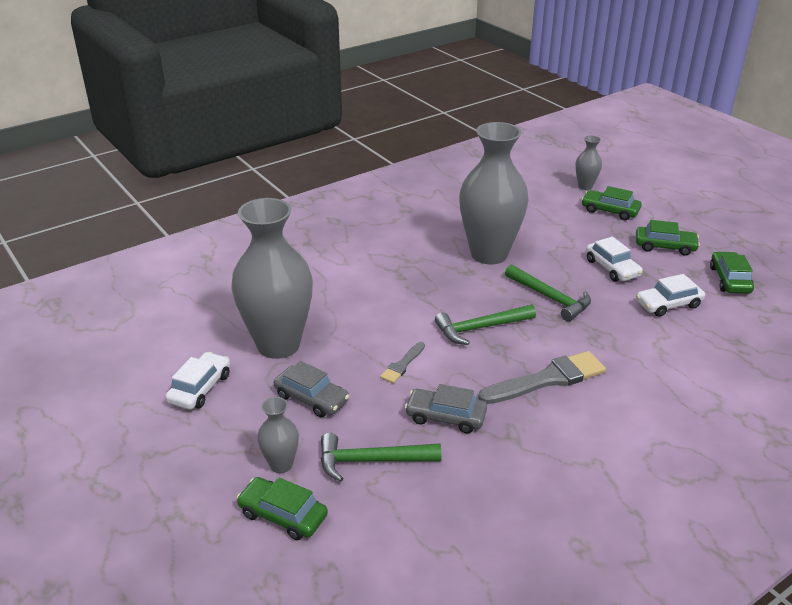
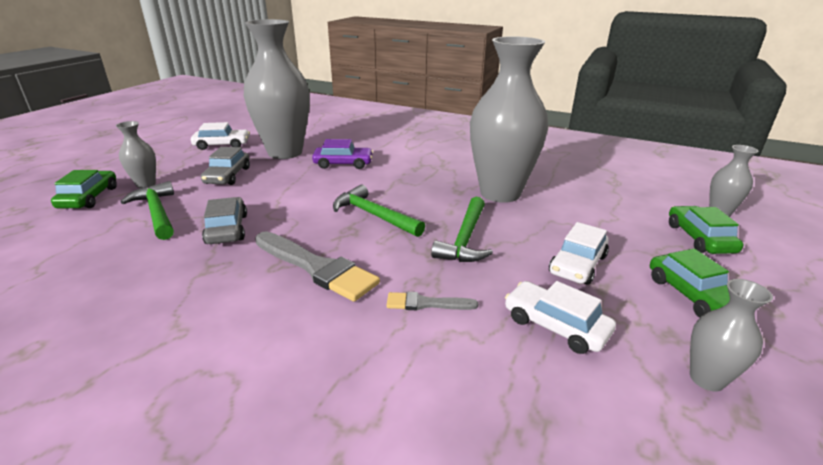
camera: 60 degrees right, 5 degrees down
grey brush [380,342,425,383] -> grey brush moved to [387,292,478,310]
green car [710,251,754,294] -> grey vase [690,279,773,392]
none -> purple car [312,139,373,169]

